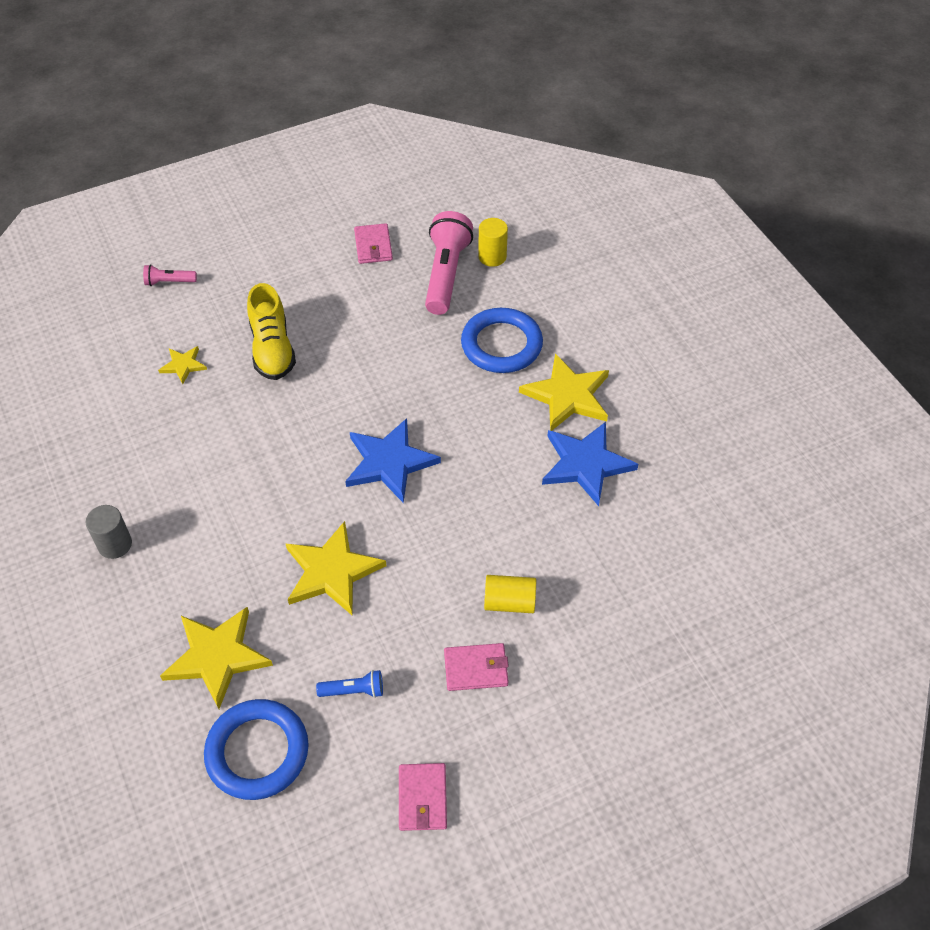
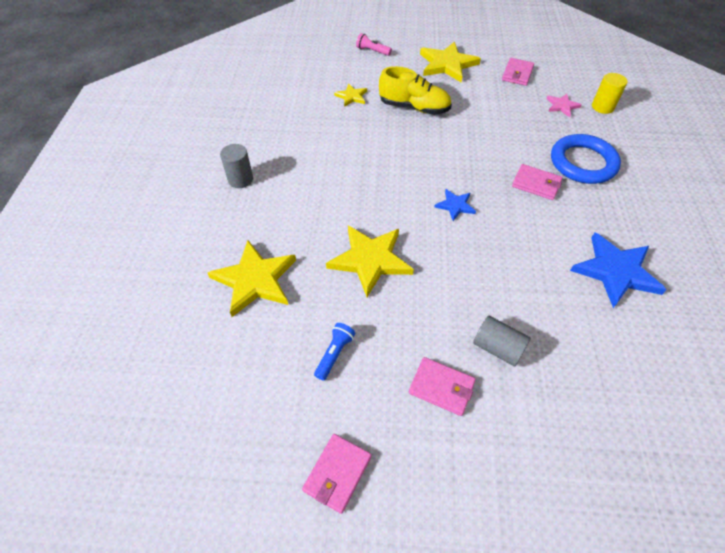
camera: 30 degrees right, 0 degrees up
blue ring [204,699,309,800] -> none
yellow shoe [247,283,296,380] -> yellow shoe turned 90 degrees counterclockwise [379,66,452,115]
blue flashlight [316,670,383,698] -> blue flashlight turned 90 degrees counterclockwise [314,323,355,381]
blue star [345,418,441,503] -> blue star [435,189,476,221], size x0.52
pink flashlight [425,211,473,315] -> pink star [546,94,582,117]
yellow cylinder [484,575,536,613] -> grey cylinder [473,316,531,366]
yellow star [519,353,609,431] -> yellow star moved to [420,42,481,82]
none -> pink wallet [512,164,563,200]

